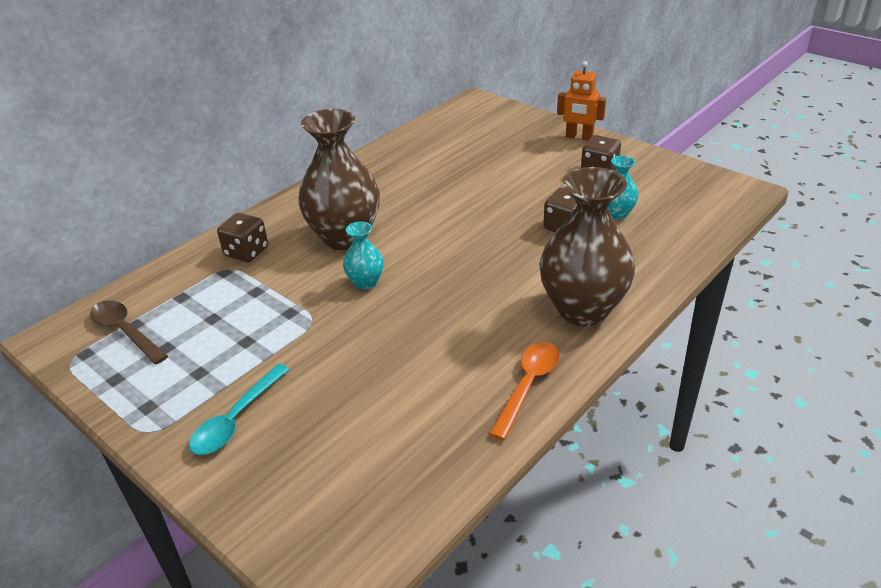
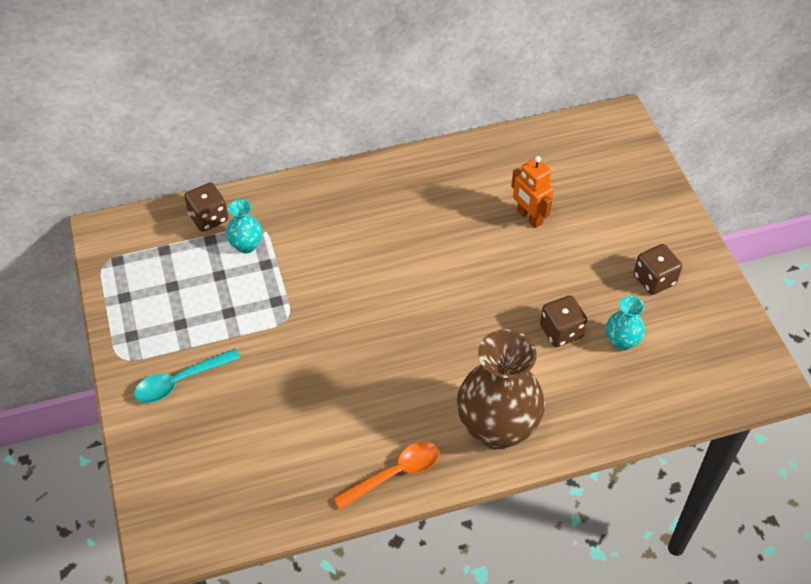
camera: 30 degrees right, 15 degrees up
brown spoon [90,300,168,364] -> none
brown dice [217,213,268,262] -> brown dice moved to [184,182,229,232]
brown vase [298,109,380,250] -> none
turquoise vase [343,221,384,290] -> turquoise vase moved to [226,199,262,254]
orange robot [557,61,606,141] -> orange robot moved to [511,156,554,228]

